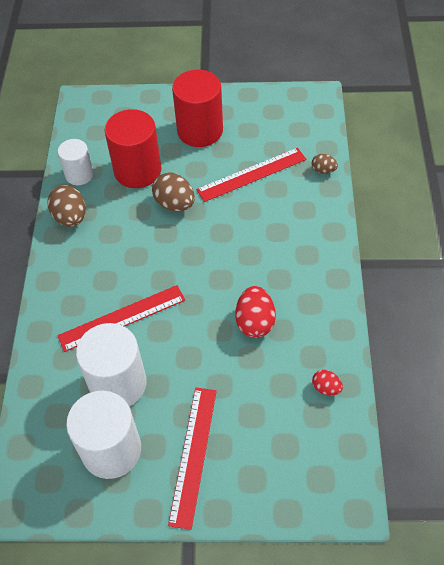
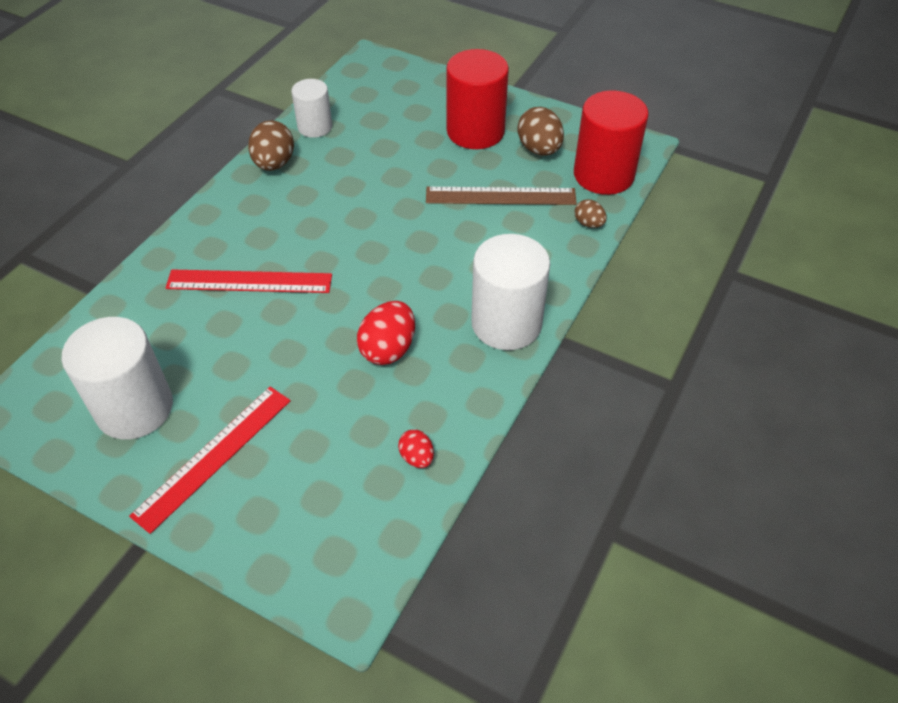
camera: 25 degrees right, 5 degrees down
white cylinder [76,323,147,406] -> white cylinder moved to [471,234,550,350]
red cylinder [104,109,162,188] -> red cylinder moved to [574,90,649,195]
brown egg [152,172,195,211] -> brown egg moved to [517,107,564,156]
red ruler [196,148,306,202] -> brown ruler [426,187,577,205]

